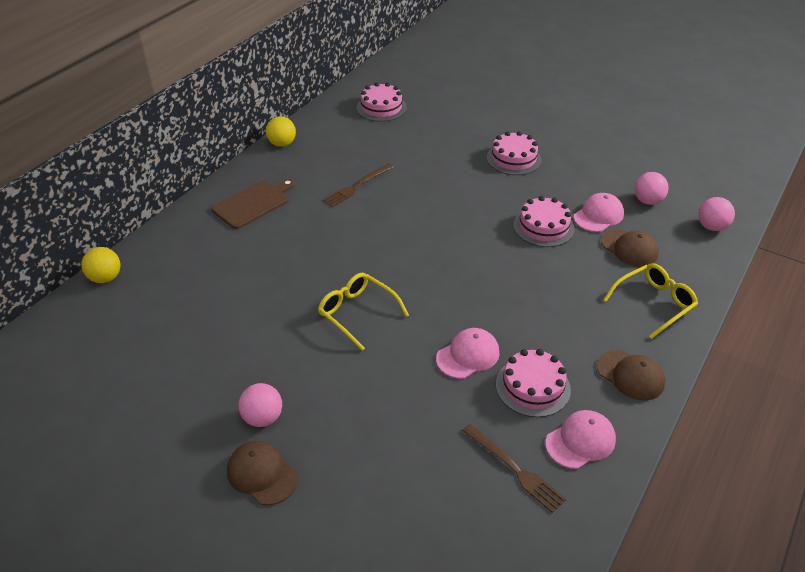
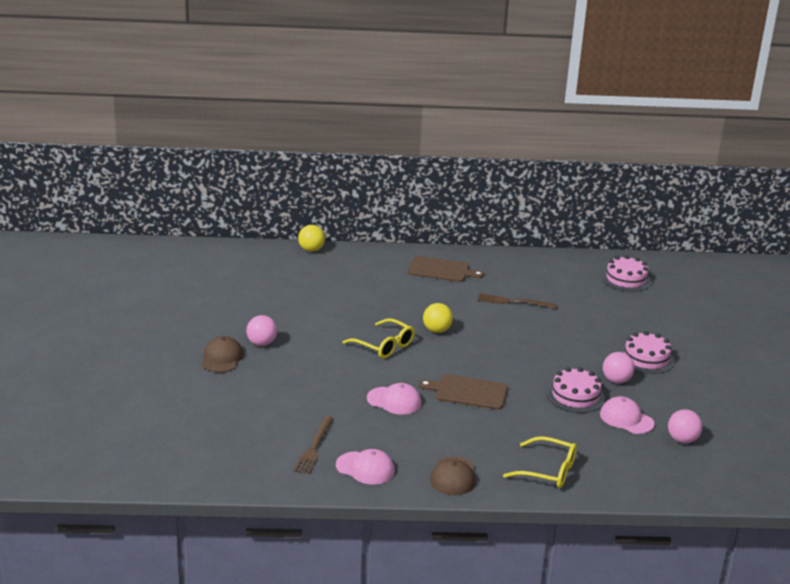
camera: 55 degrees right, 15 degrees down
yellow ball [266,116,296,147] -> yellow ball moved to [423,303,453,333]
yellow glasses [318,273,409,351] -> yellow glasses turned 120 degrees clockwise [342,318,415,359]
pink cake [496,349,571,417] -> none
pink cap [574,193,624,232] -> pink cap turned 150 degrees counterclockwise [600,396,654,434]
brown cap [601,229,659,267] -> none
pink ball [698,197,735,231] -> pink ball moved to [603,352,635,383]
none -> brown cutting board [419,374,508,410]

